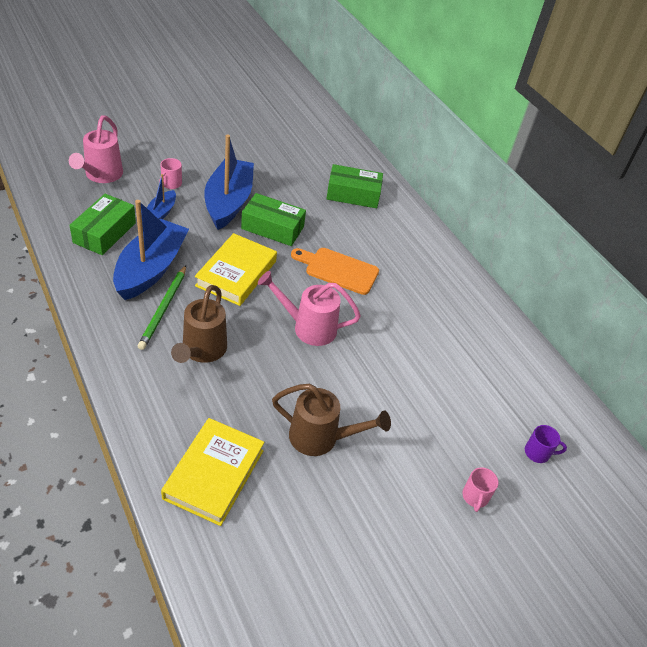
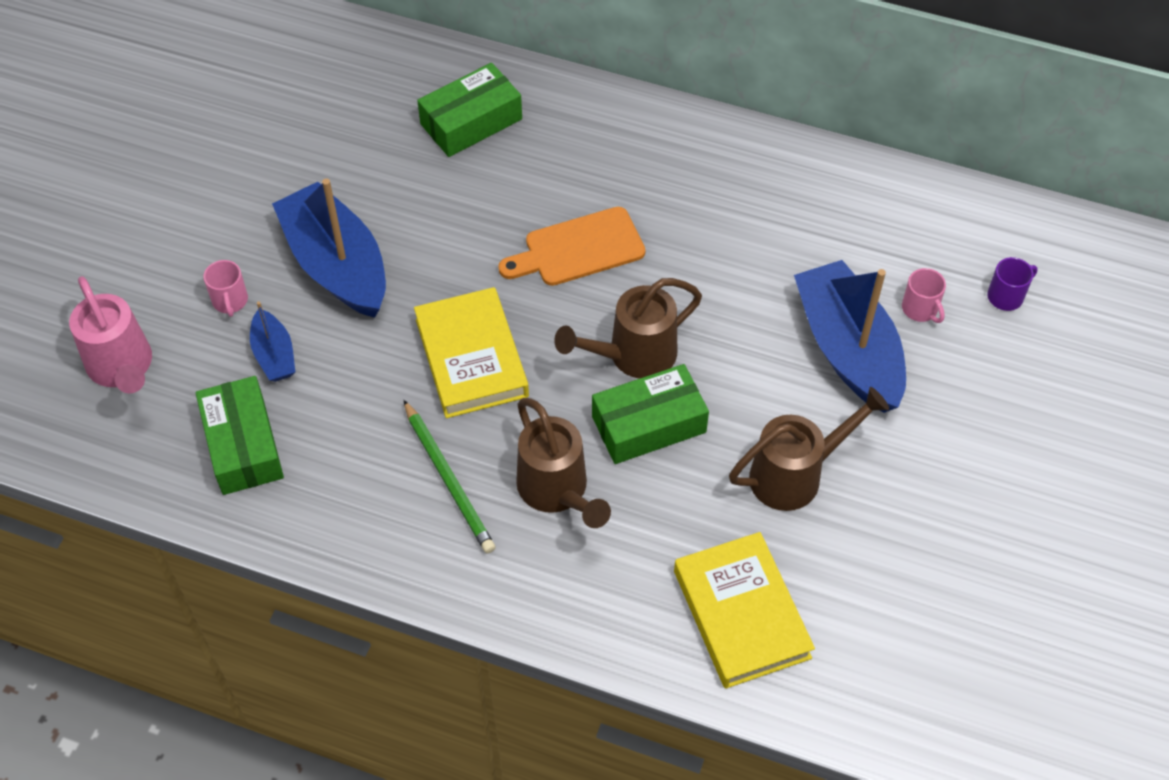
camera: 35 degrees left, 10 degrees up
blue boat [113,200,189,300] -> blue boat moved to [794,260,906,413]
green box [241,193,306,246] -> green box moved to [592,364,709,464]
pink watering can [258,271,361,346] -> brown watering can [554,278,702,379]
pink mug [463,467,498,512] -> pink mug moved to [902,268,946,323]

